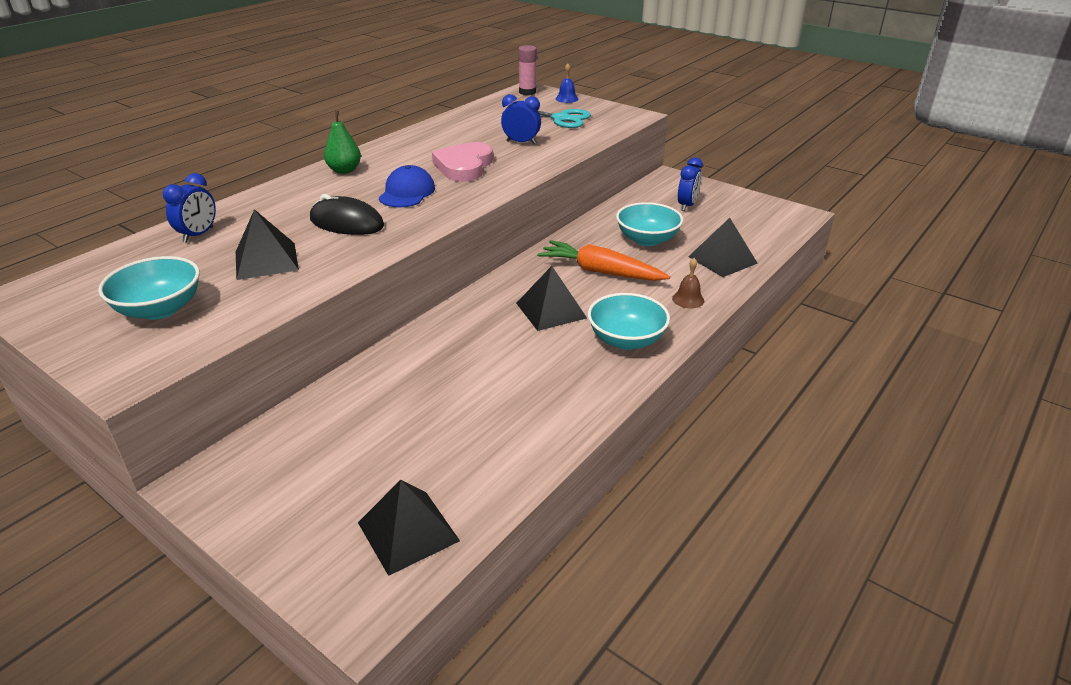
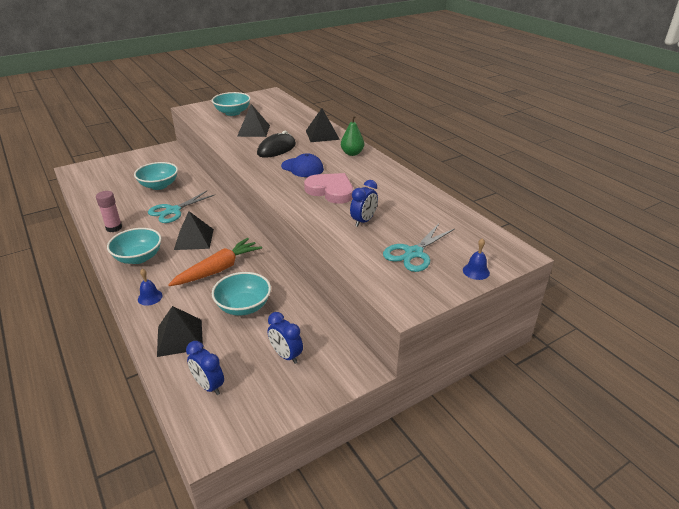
camera: 110 degrees right, 0 degrees up
blue clock [163,173,216,243] -> blue clock moved to [186,341,224,395]
black pyramid [358,480,460,576] -> black pyramid moved to [306,108,340,142]
pink glue stick [518,45,537,95] -> pink glue stick moved to [96,191,122,232]
brown bell [672,258,704,308] -> blue bell [138,269,163,306]
none -> turquoise bowl [134,162,178,190]
none -> turquoise scissors [148,191,216,223]

